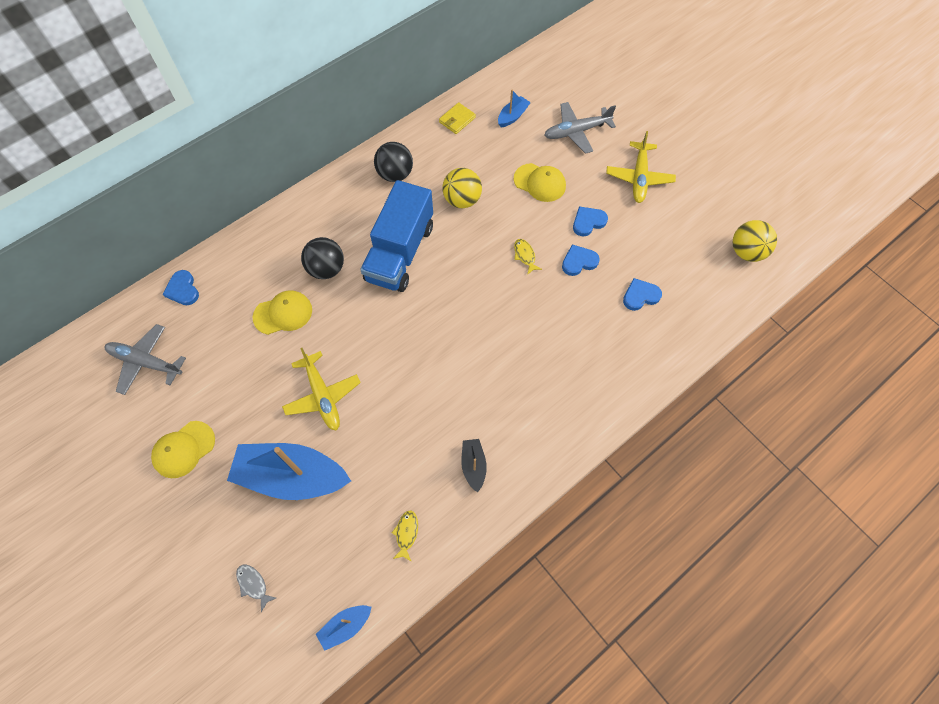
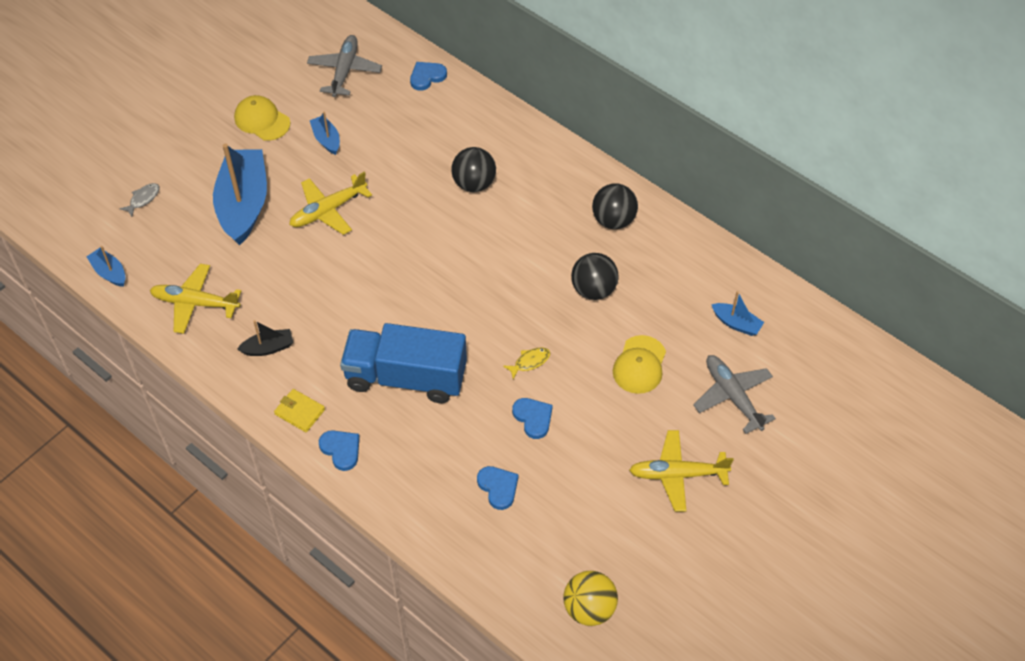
camera: 80 degrees right, 10 degrees down
yellow cap [253,290,312,335] -> none
blue truck [360,180,433,292] -> blue truck moved to [340,323,467,403]
yellow fish [392,510,418,562] -> yellow plane [150,264,241,334]
yellow wallet [439,102,476,134] -> yellow wallet moved to [274,389,325,432]
yellow ball [442,168,482,208] -> black ball [571,253,618,300]
blue heart [573,206,608,236] -> blue heart moved to [319,430,360,471]
none -> blue boat [310,112,340,155]

